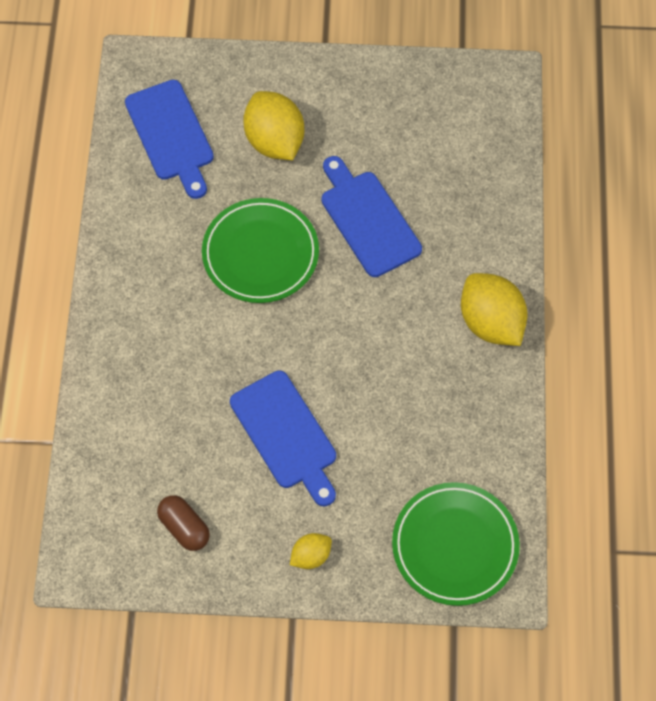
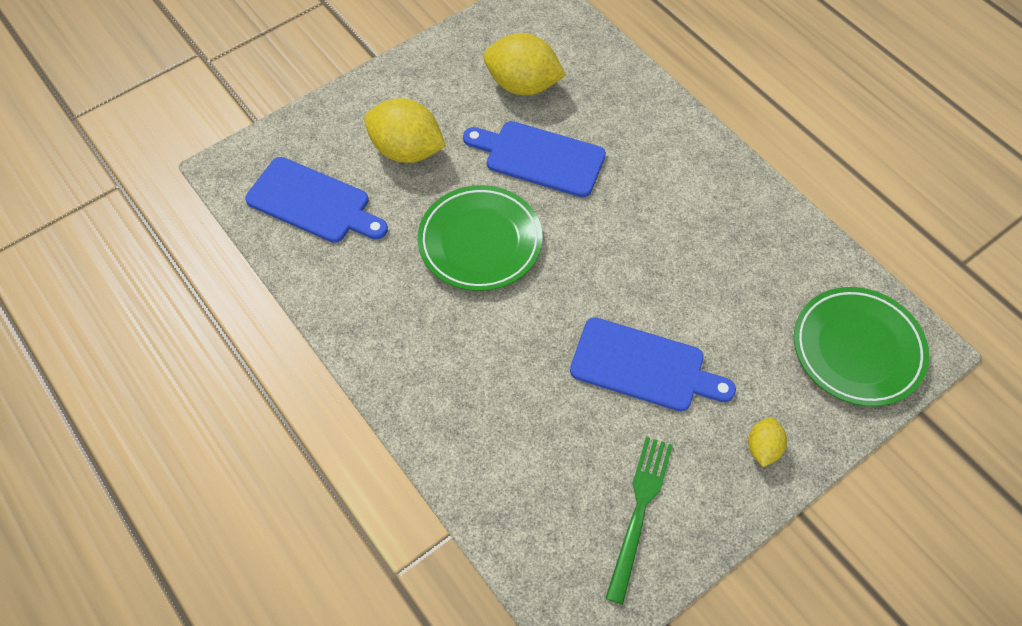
camera: 40 degrees left, 5 degrees down
brown capsule [157,495,210,551] -> green fork [605,437,673,605]
yellow lemon [461,273,528,346] -> yellow lemon moved to [483,33,566,95]

